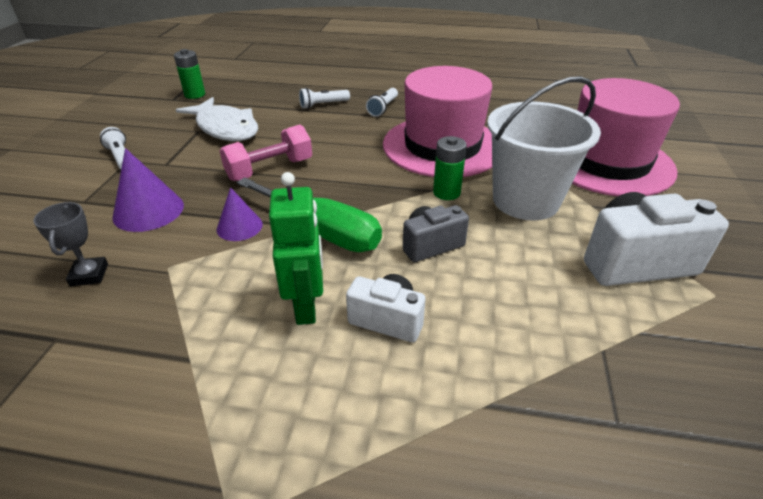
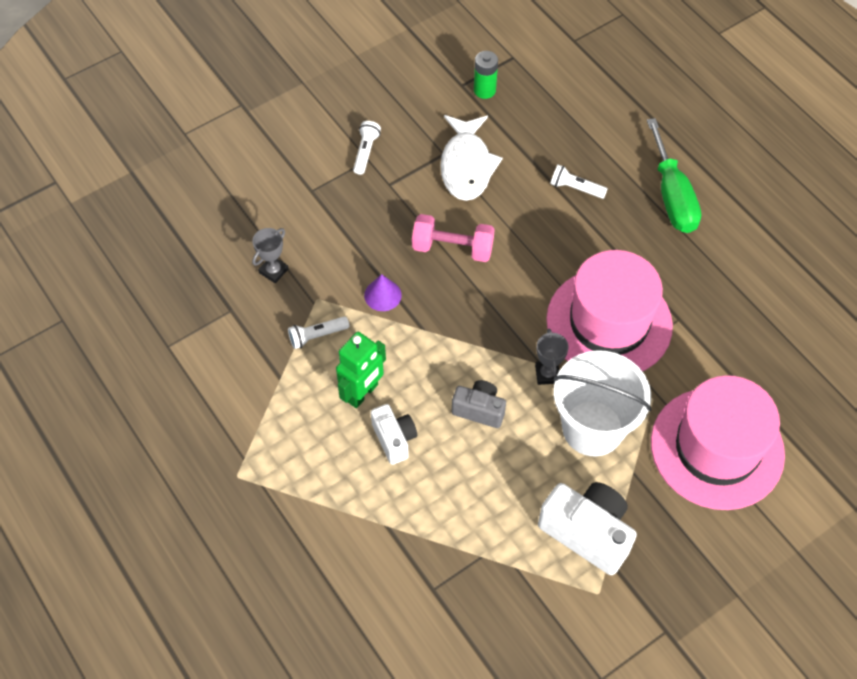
camera: 45 degrees right, 20 degrees up
purple cone [112,148,184,232] -> none
green screwdriver [236,177,382,252] -> green screwdriver moved to [647,118,701,233]
white flashlight [366,88,398,117] -> white flashlight moved to [288,316,349,349]
green battery [433,136,467,200] -> grey trophy [535,328,569,385]

